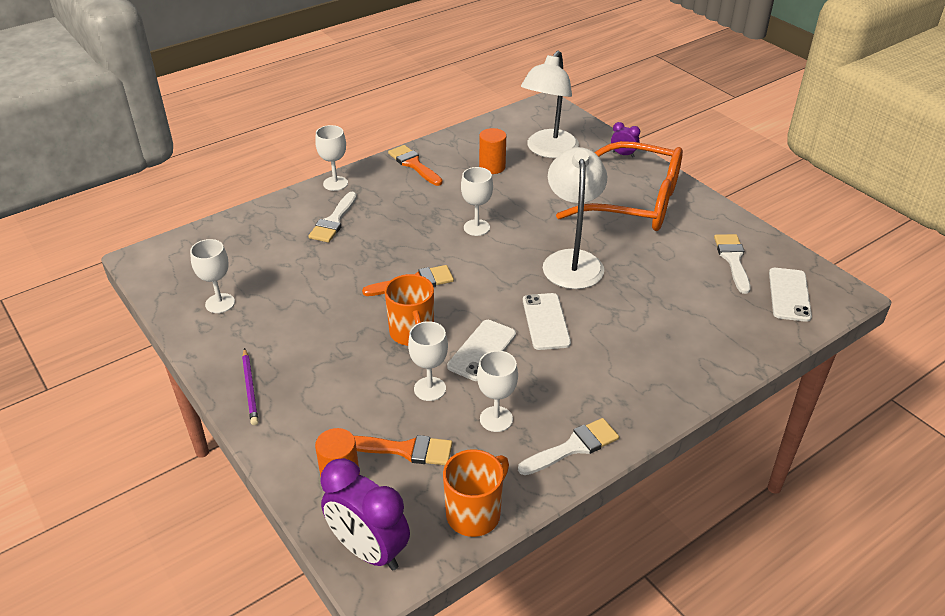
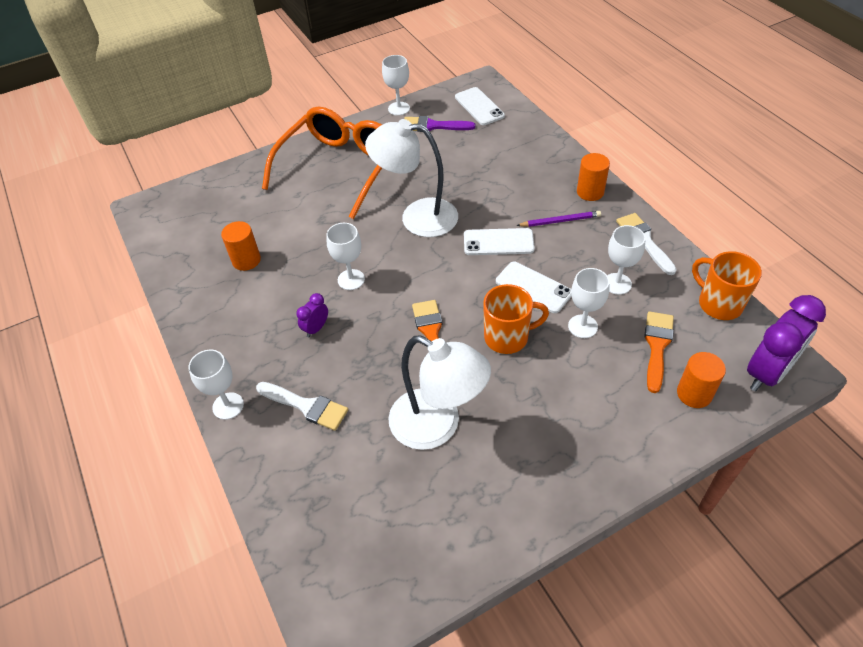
camera: 80 degrees left, 10 degrees up
white goblet [190,239,235,313] -> white goblet moved to [382,55,410,116]
purple pencil [242,348,258,425] -> purple pencil moved to [516,211,601,227]
orange brush [388,145,443,186] -> none
white lamp [521,51,579,158] -> white lamp moved to [389,336,491,450]
purple clock [611,122,640,157] -> purple clock moved to [296,293,328,337]
white brush [714,234,751,294] -> purple brush [404,116,475,132]
white phone [769,268,812,322] -> white phone turned 45 degrees clockwise [455,87,505,125]
none -> orange cylinder [577,153,610,201]

